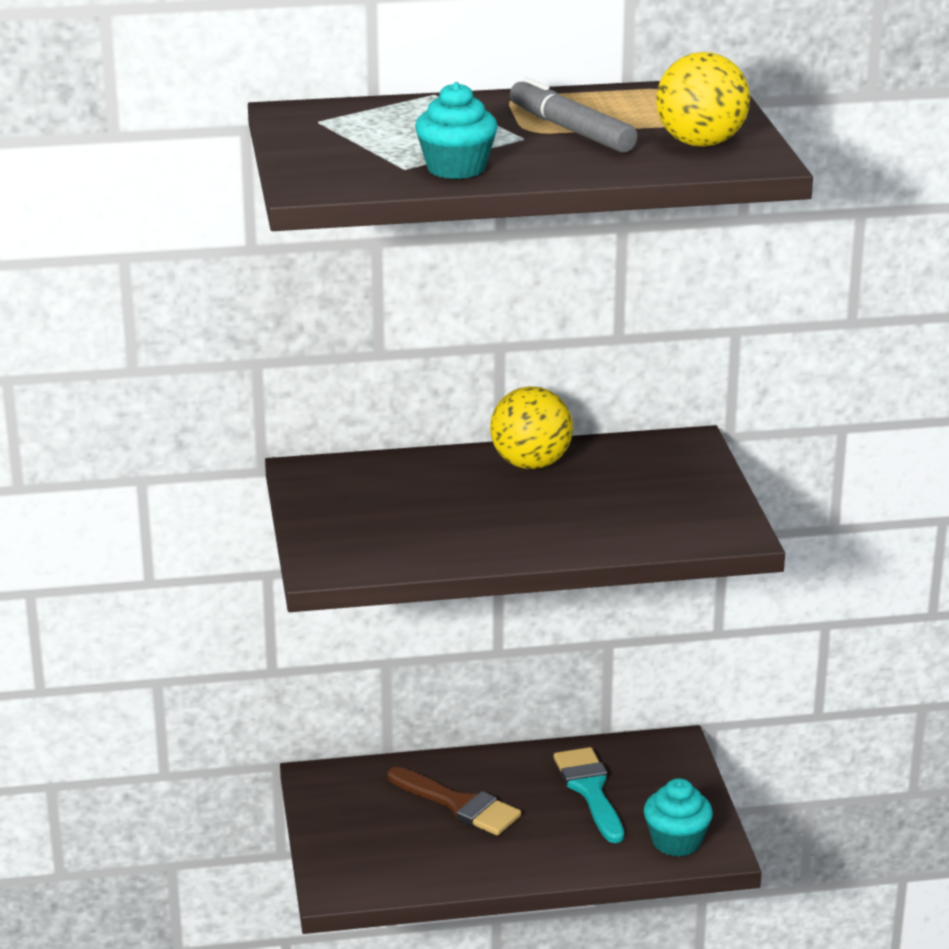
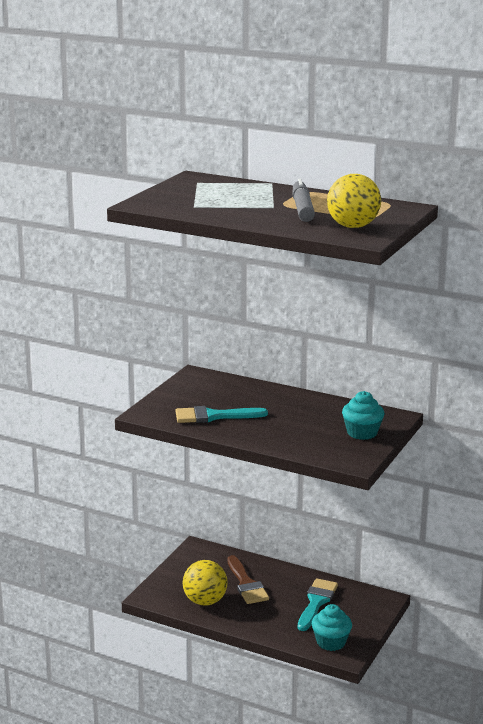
camera: 35 degrees right, 5 degrees down
turquoise cupcake [415,82,498,179] -> turquoise cupcake moved to [342,391,384,440]
yellow ball [490,386,573,469] -> yellow ball moved to [183,560,228,606]
none -> turquoise brush [176,406,268,423]

